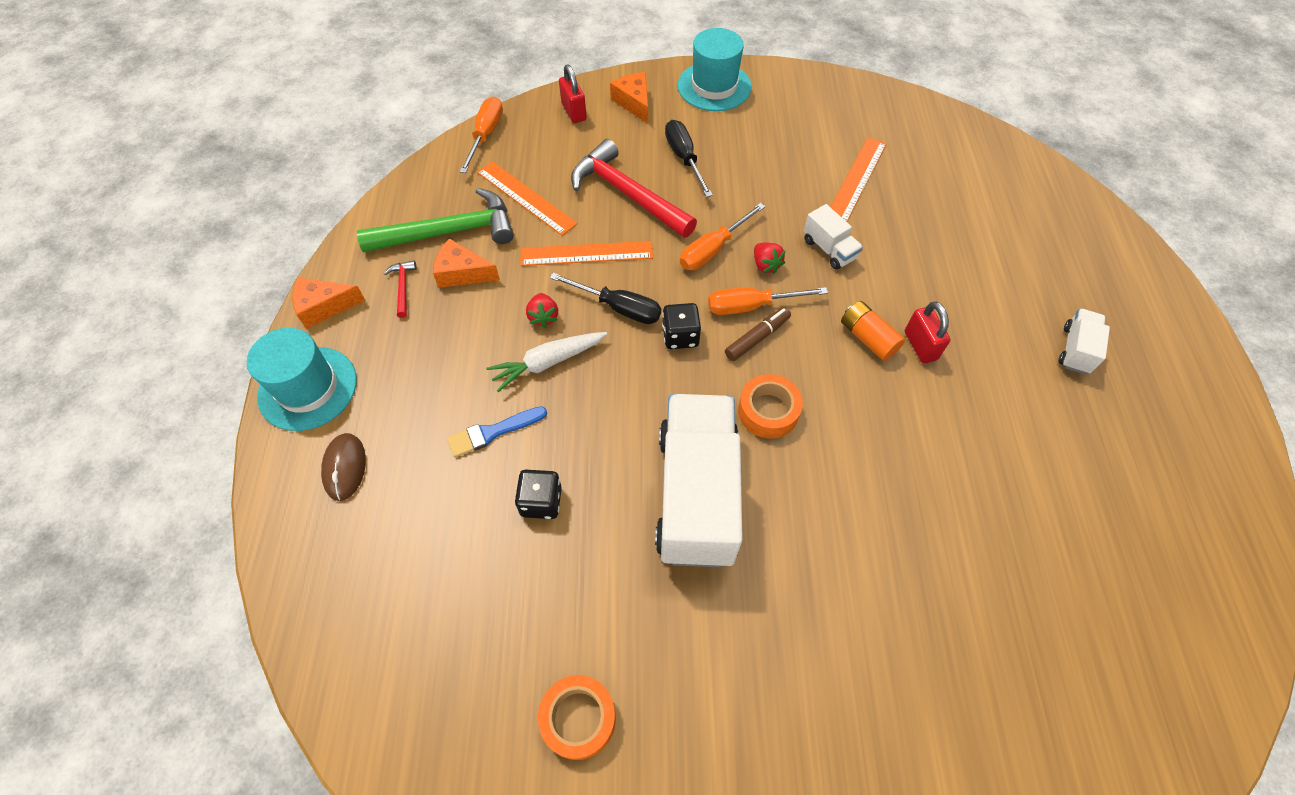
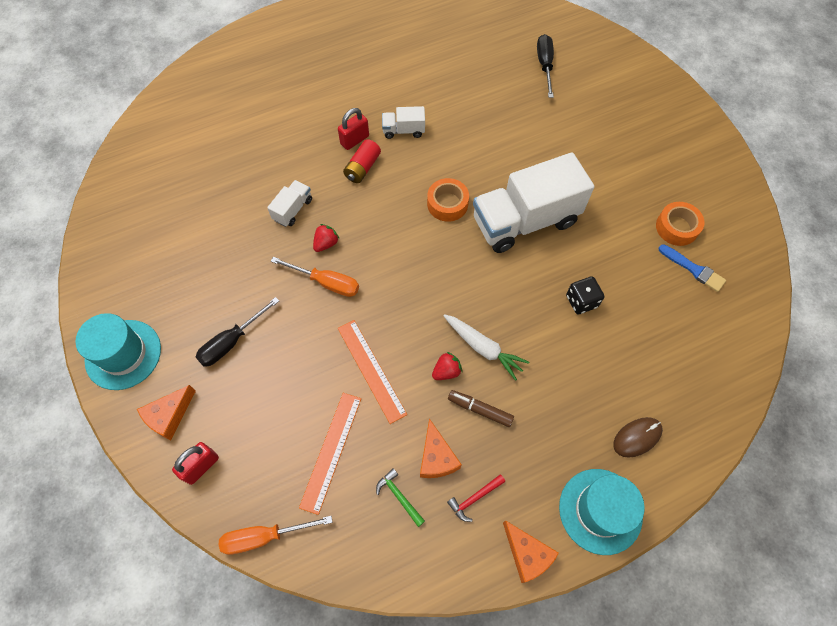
camera: 115 degrees left, 5 degrees up
green hammer [357,188,514,252] -> green hammer [376,468,425,527], size x0.43
blue brush [447,406,547,458] -> blue brush moved to [658,244,726,292]
black screwdriver [549,273,661,324] -> black screwdriver moved to [537,34,554,98]
red hammer [571,139,697,238] -> none
black dice [662,303,701,349] -> none
orange screwdriver [708,287,828,315] -> none
brown marker [725,307,791,361] -> brown marker moved to [448,390,514,427]
orange ruler [831,137,886,222] -> none
orange battery [841,301,905,361] -> red battery [343,139,381,183]
white truck [1058,308,1110,374] -> white truck moved to [382,106,425,139]

